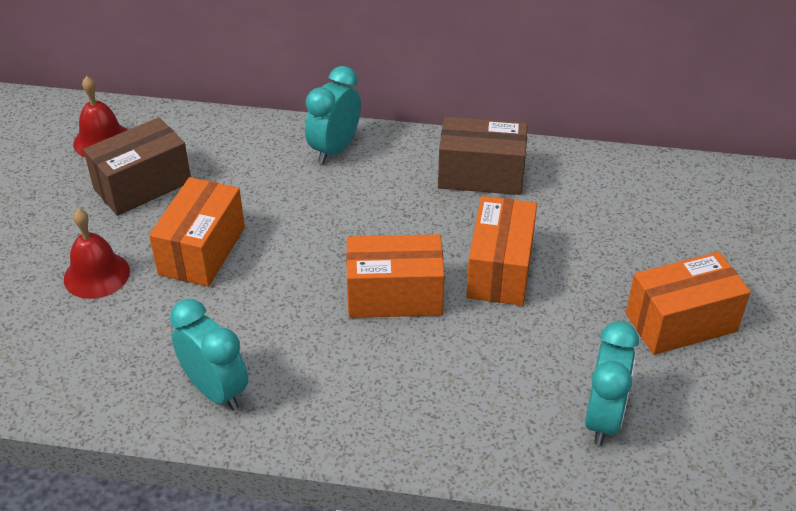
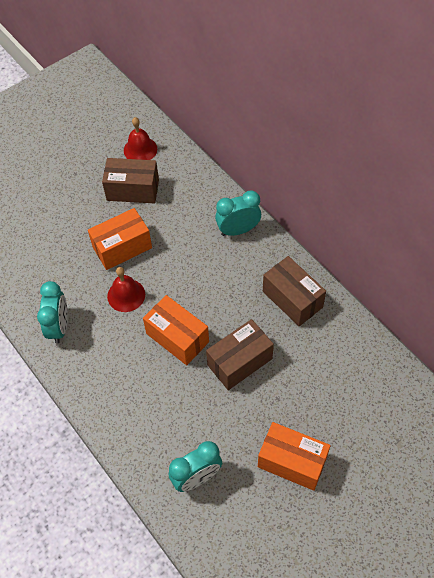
camera: 45 degrees right, 15 degrees up
red bell [64,209,130,299] -> red bell moved to [107,267,145,312]
orange box [466,196,537,306] -> brown box [206,319,274,390]

